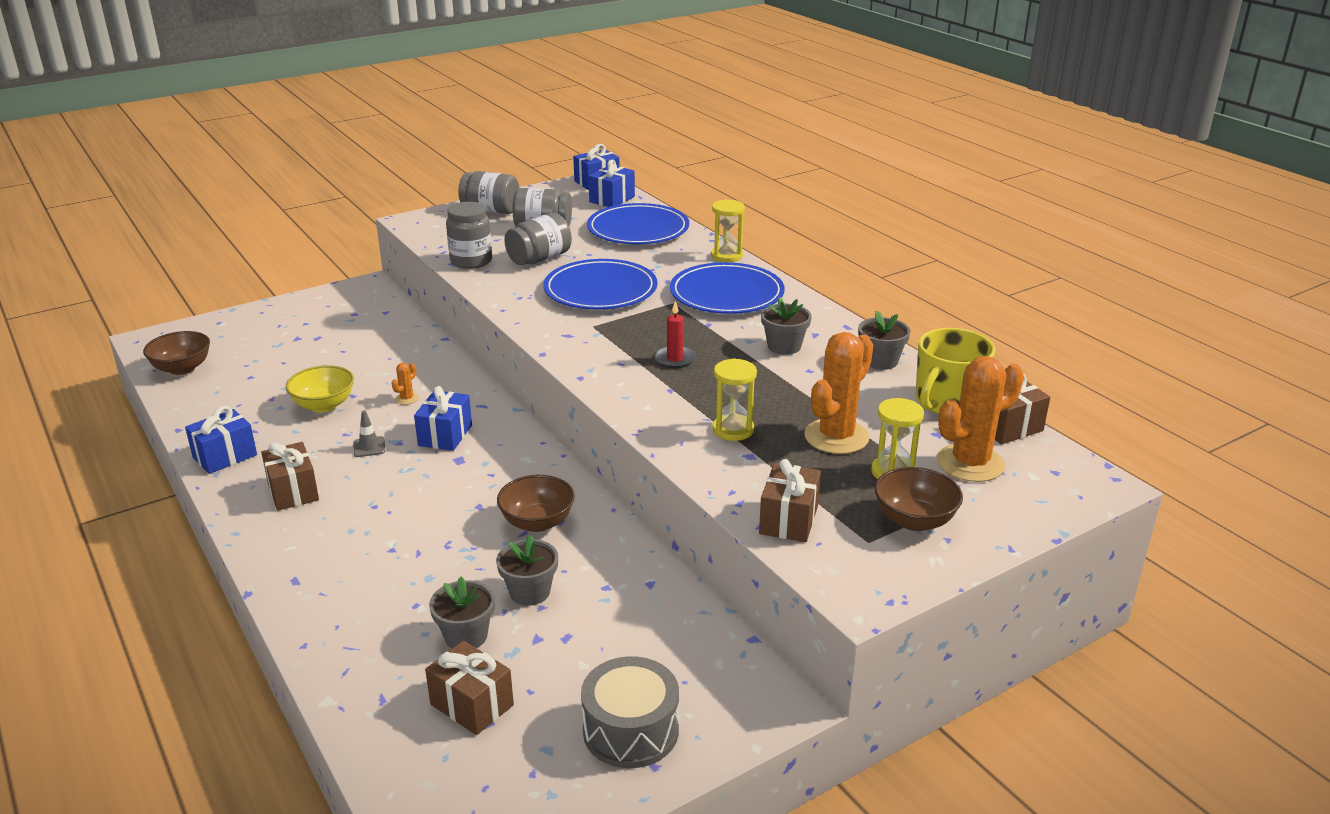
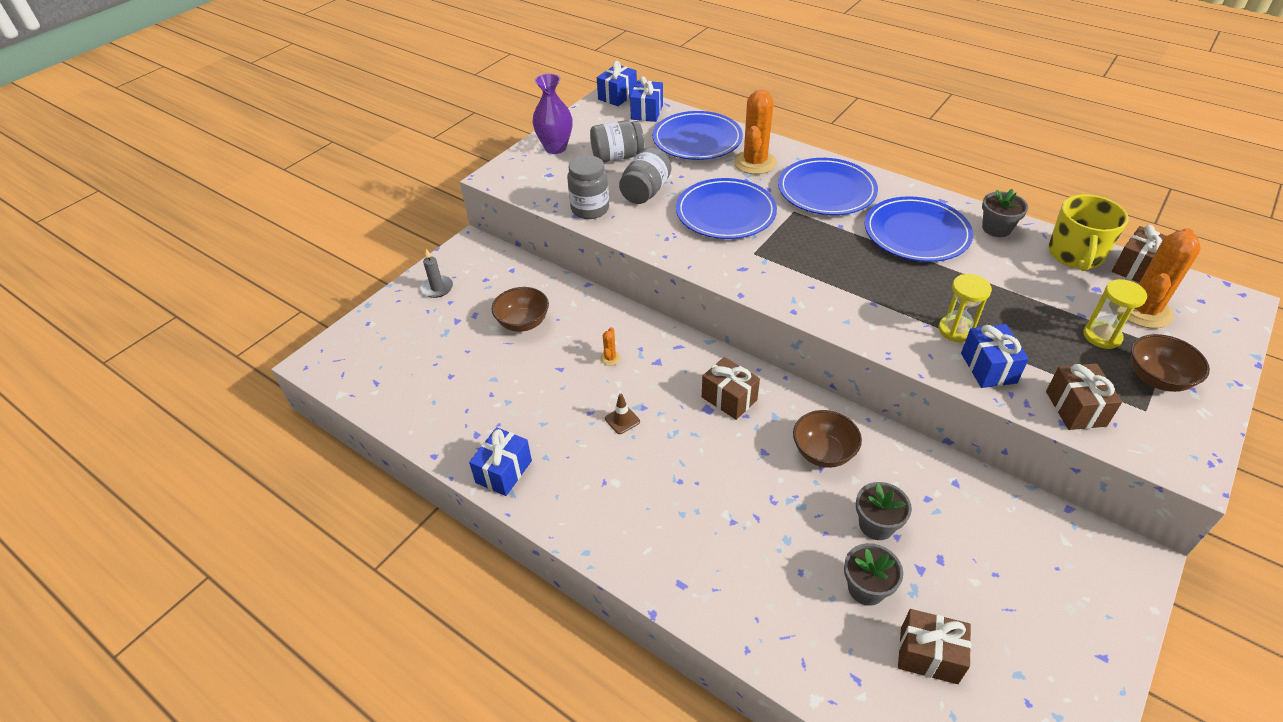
camera: 20 degrees left, 15 degrees up
brown bowl [143,331,210,375] -> brown bowl moved to [492,287,549,332]
brown gift [261,442,319,511] -> brown gift moved to [702,357,760,420]
yellow bowl [286,365,354,412] -> none
grey traffic cone [353,410,385,457] -> brown traffic cone [605,394,640,434]
blue gift [414,386,472,451] -> blue gift moved to [961,324,1029,388]
grey jar [458,171,519,214] -> purple vase [532,73,573,154]
grey drum [581,656,679,768] -> none
red candle [654,301,696,368] -> none
yellow hourglass [711,199,745,262] -> none
grey flower pot [761,297,812,355] -> blue plate [865,196,973,262]
orange cactus [804,332,873,454] -> orange cactus moved to [734,90,777,174]
none -> grey candle [421,249,453,298]

